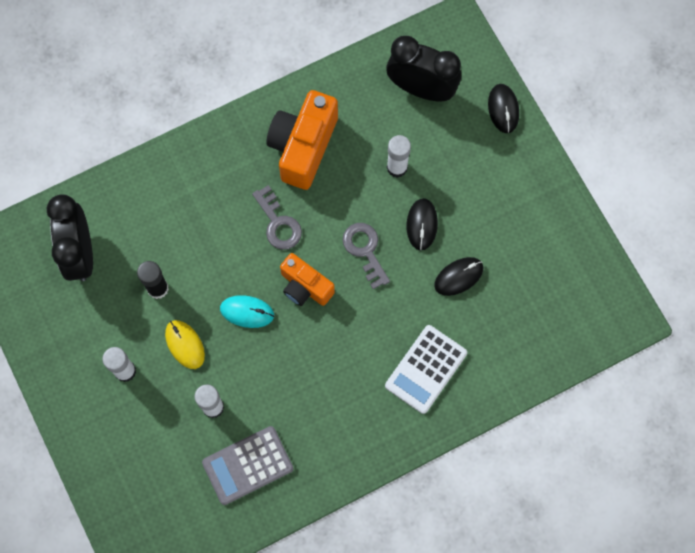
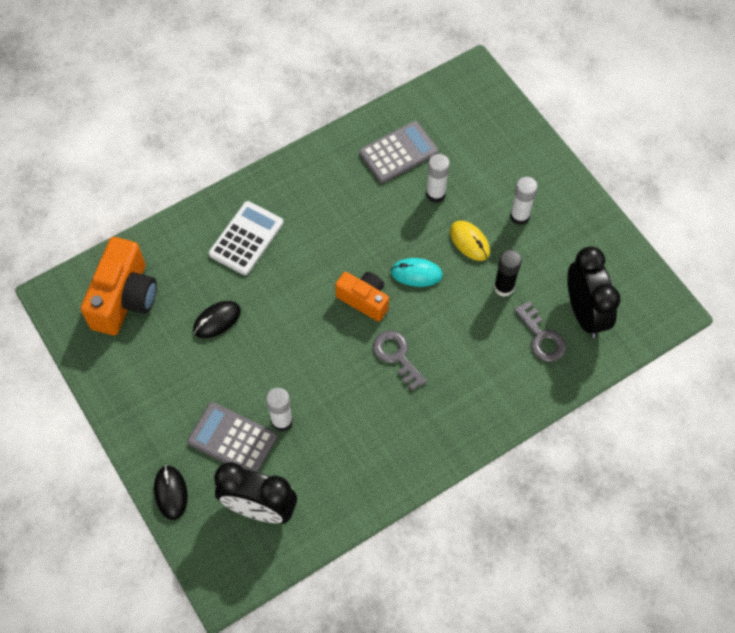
camera: 175 degrees right, 10 degrees down
orange camera [266,90,338,190] -> orange camera moved to [81,237,157,335]
grey key [343,223,390,289] -> grey key moved to [514,301,566,362]
black mouse [407,198,438,250] -> none
none -> grey calculator [187,402,277,472]

